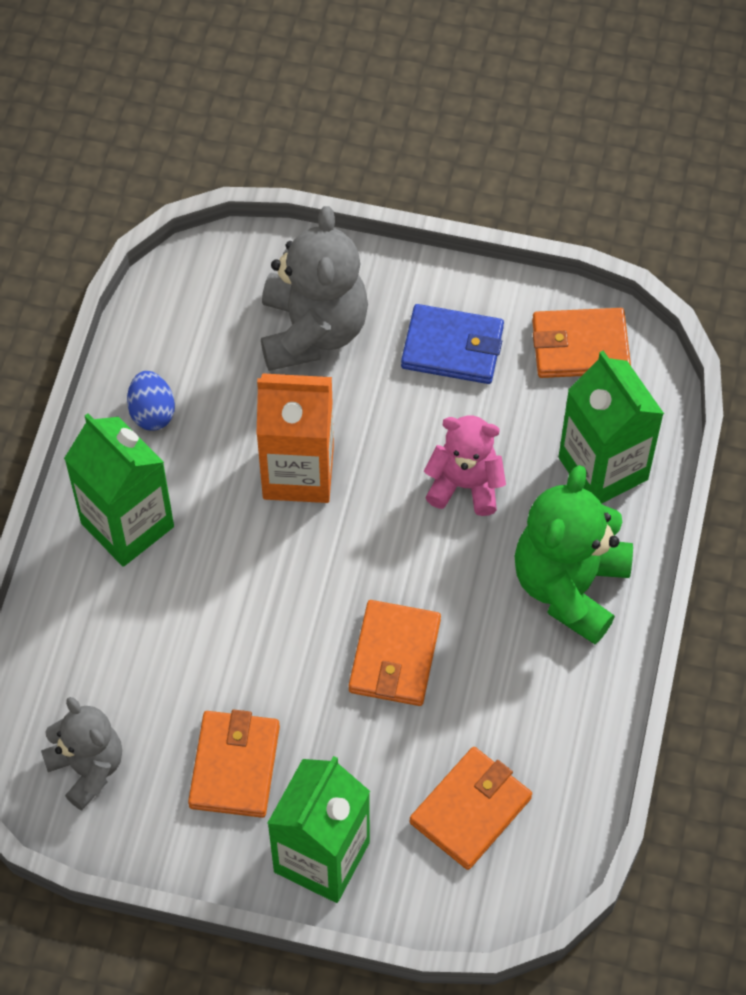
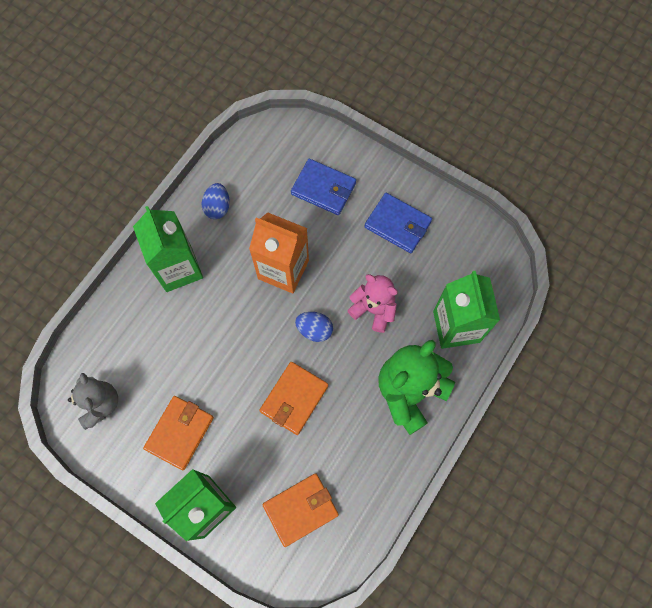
camera: 20 degrees right, 10 degrees up
grey teddy bear [261,206,368,371] -> blue wallet [291,159,356,215]
orange wallet [532,308,631,378] -> none
none -> blue egg [295,312,333,342]

